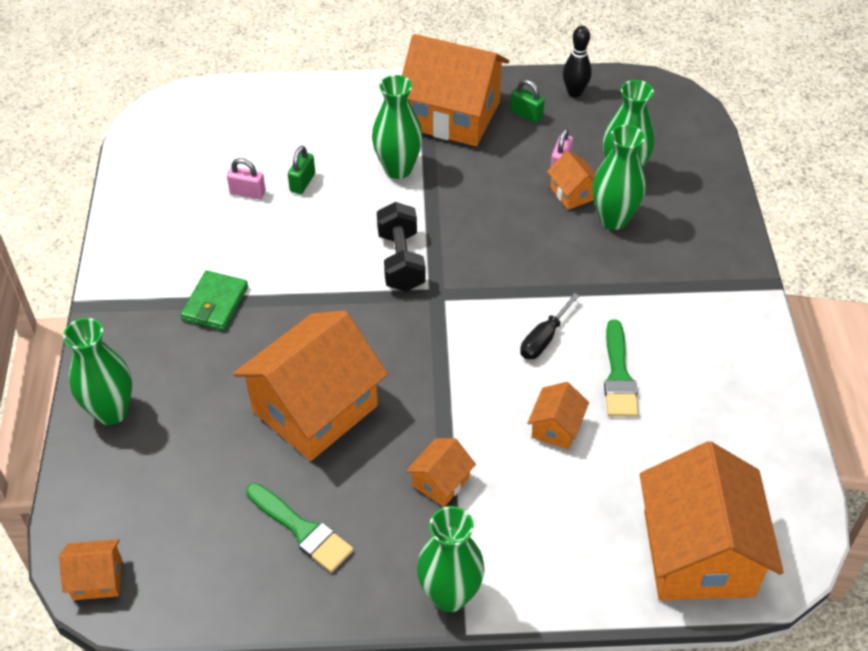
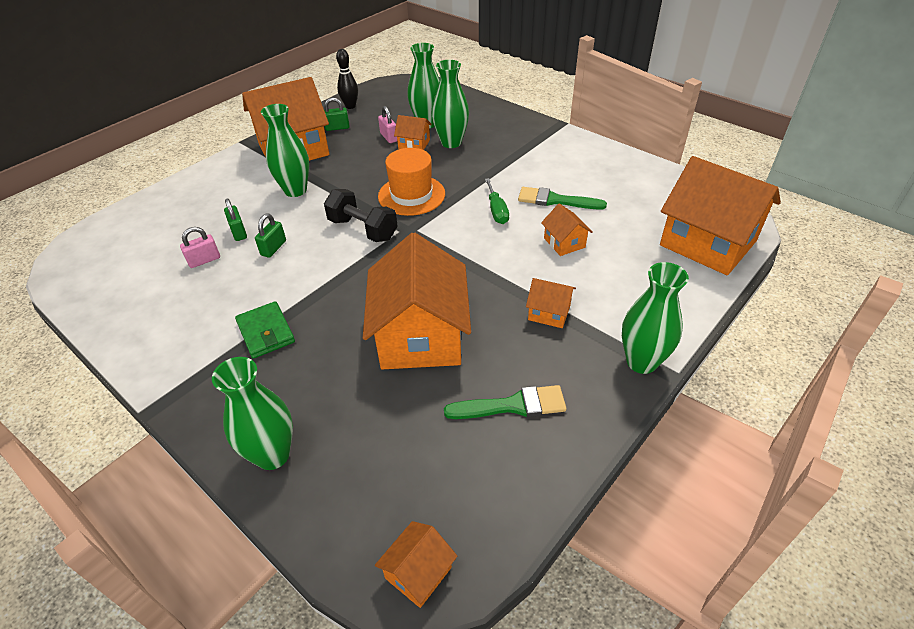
camera: 45 degrees left, 5 degrees down
orange house [406,438,476,507] -> orange house turned 60 degrees counterclockwise [526,278,576,328]
black screwdriver [520,293,579,360] -> green screwdriver [485,178,509,224]
green brush [604,319,639,417] -> green brush turned 150 degrees clockwise [518,187,607,210]
none -> green padlock [255,214,286,258]
none -> orange hat [378,148,445,216]

